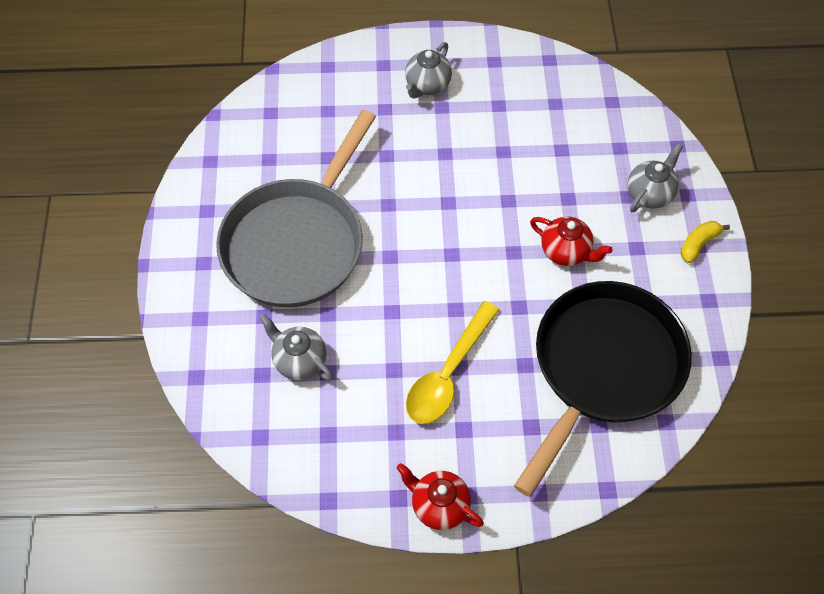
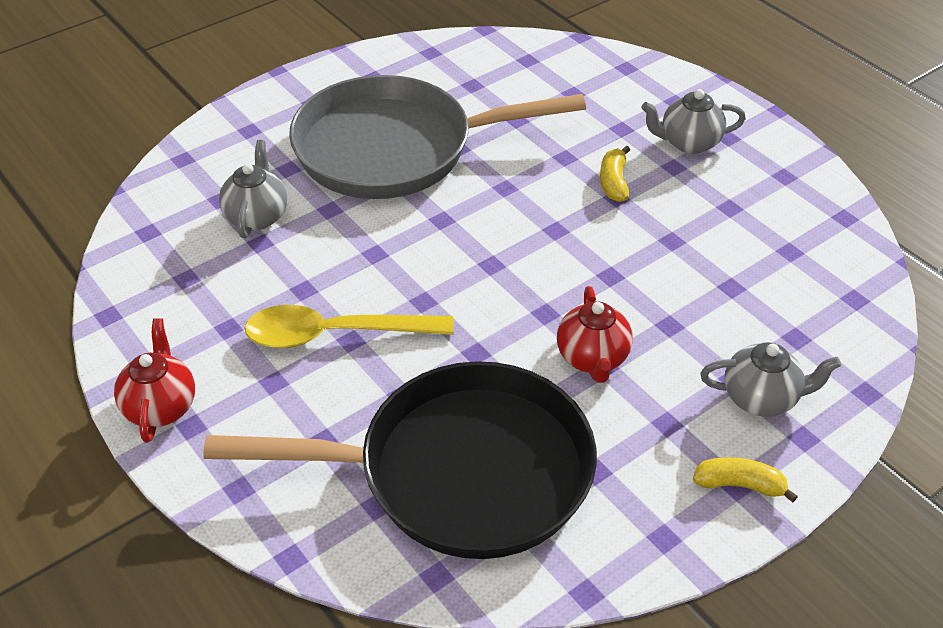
camera: 55 degrees right, 15 degrees down
none -> yellow banana [600,146,630,202]

